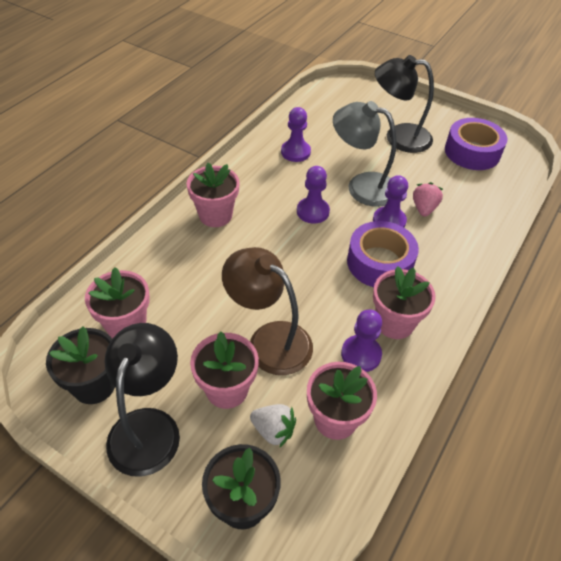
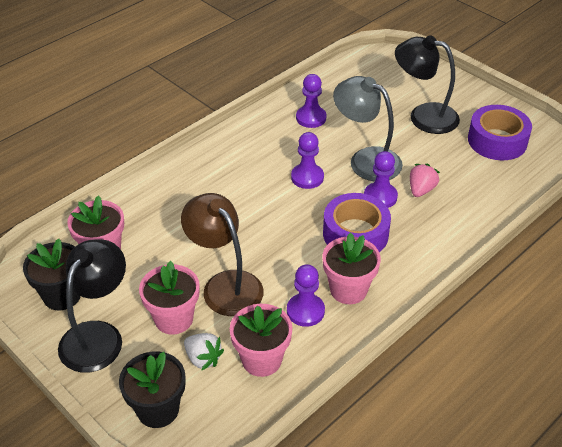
camera: 15 degrees right, 5 degrees down
pink flower pot [187,163,240,227] -> none

